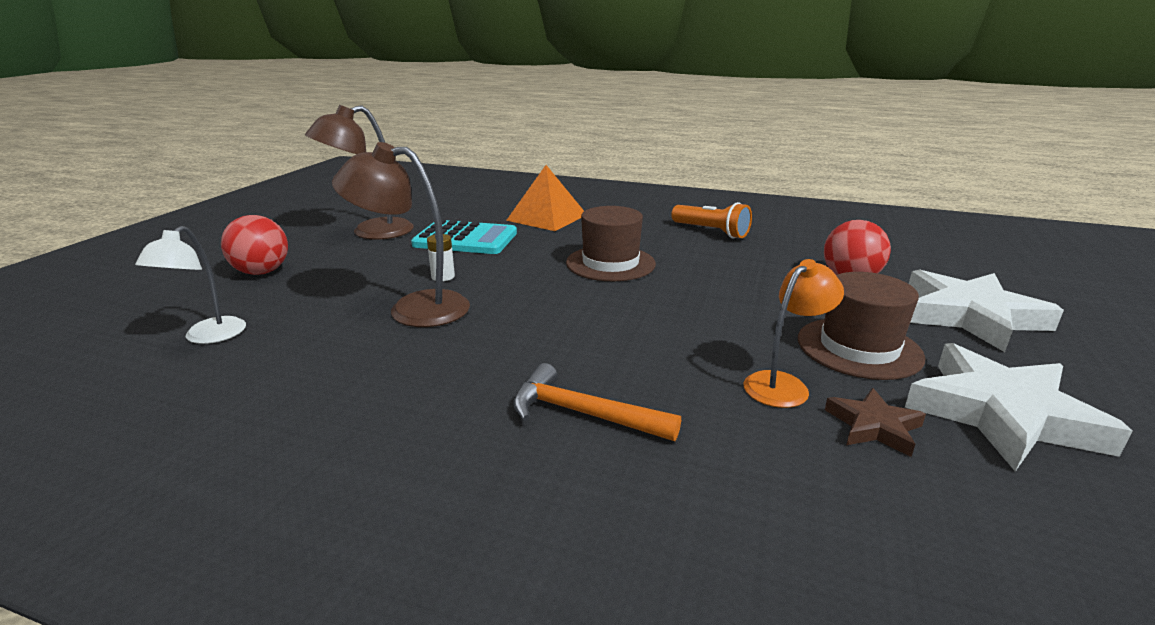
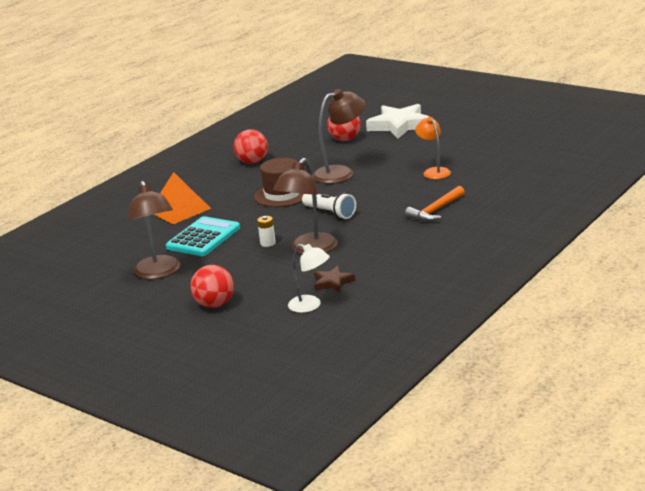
camera: 70 degrees left, 0 degrees up
orange flashlight [671,202,752,239] -> red ball [234,129,268,164]
brown hat [798,272,925,380] -> none
brown star [825,388,926,457] -> brown star moved to [314,266,355,292]
white star [905,343,1132,472] -> none
none -> white flashlight [302,192,356,219]
none -> brown lamp [313,89,365,184]

